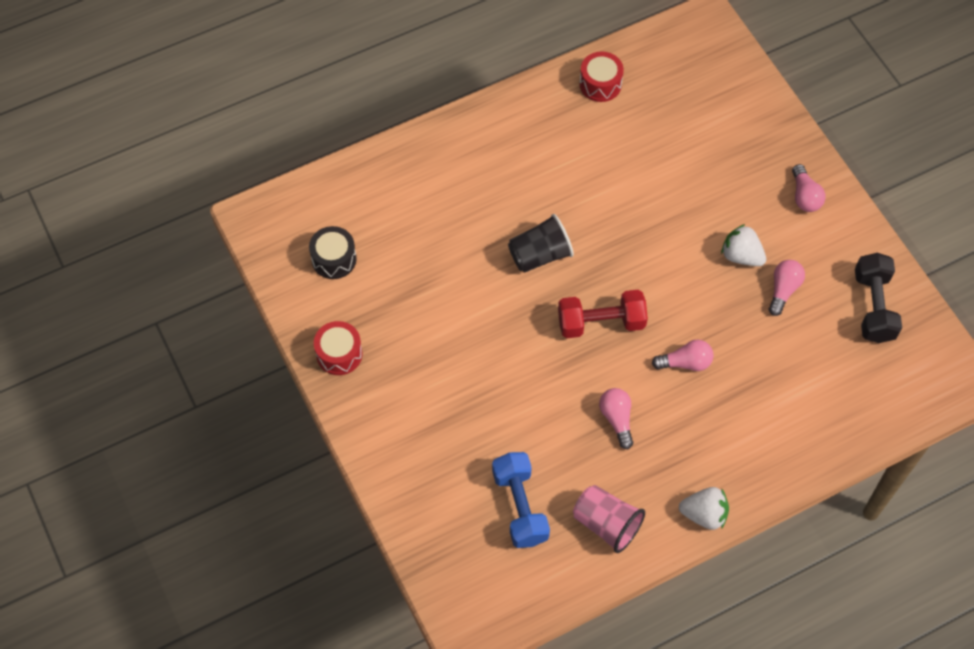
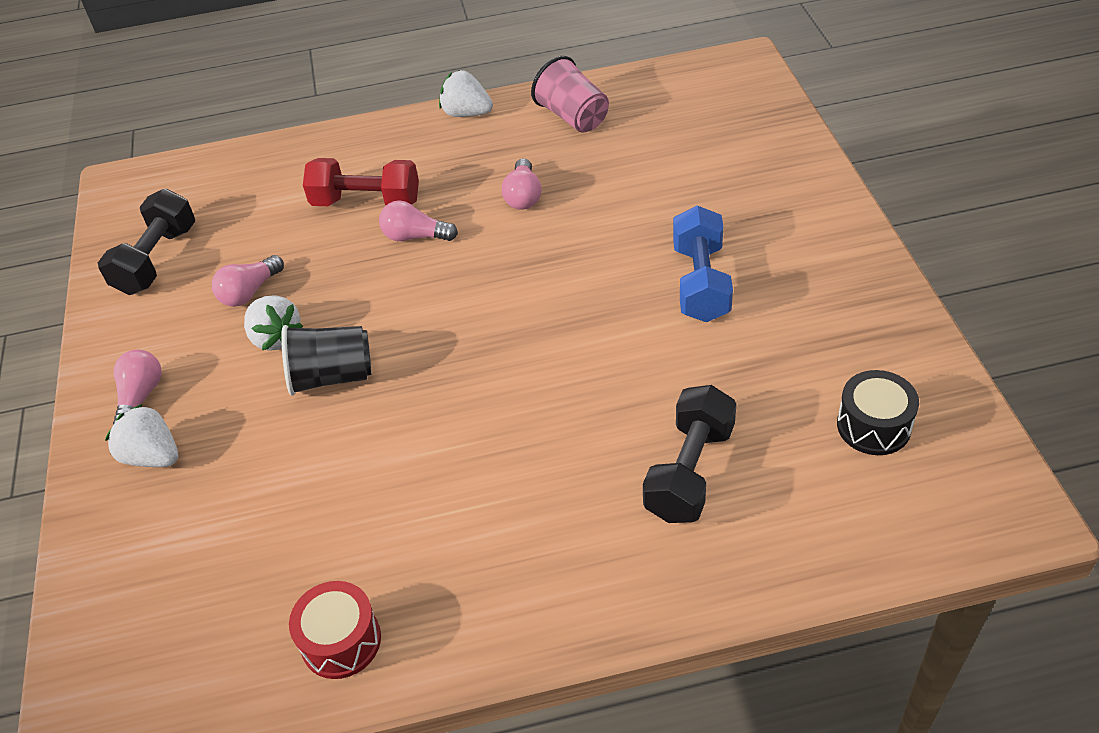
camera: 160 degrees left, 15 degrees down
red drum [314,321,362,375] -> none
blue dumbbell [492,452,550,548] -> blue dumbbell moved to [673,206,733,322]
black cup [508,214,574,273] -> black cup moved to [281,325,371,396]
red dumbbell [558,290,648,338] -> red dumbbell moved to [303,158,419,206]
none -> white strawberry [105,404,178,467]
none -> black dumbbell [643,385,737,523]

